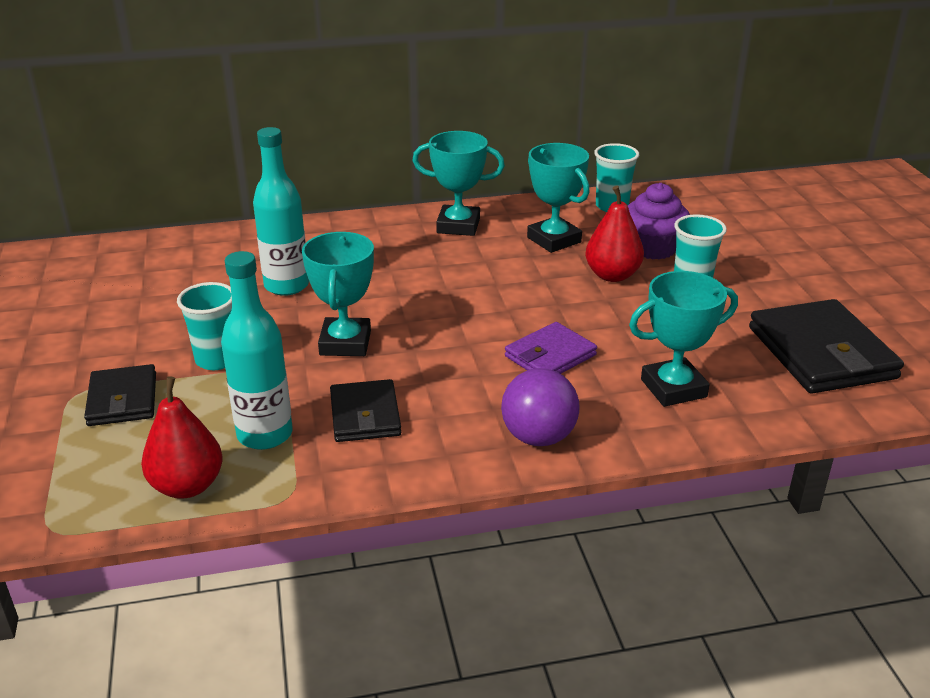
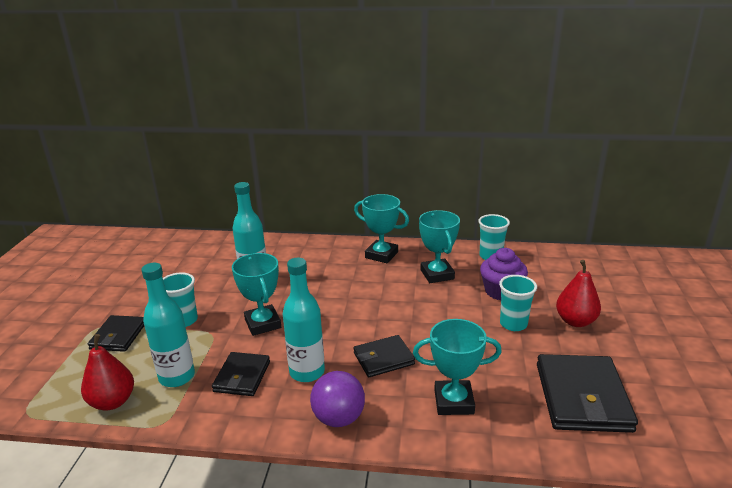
camera: 20 degrees right, 5 degrees down
turquoise trophy [302,232,374,356] -> turquoise trophy turned 45 degrees counterclockwise [232,253,281,336]
purple wallet [505,322,597,374] -> black wallet [354,335,415,377]
red pear [585,186,644,282] -> red pear moved to [556,260,601,327]
none -> turquoise bottle [283,258,325,382]

